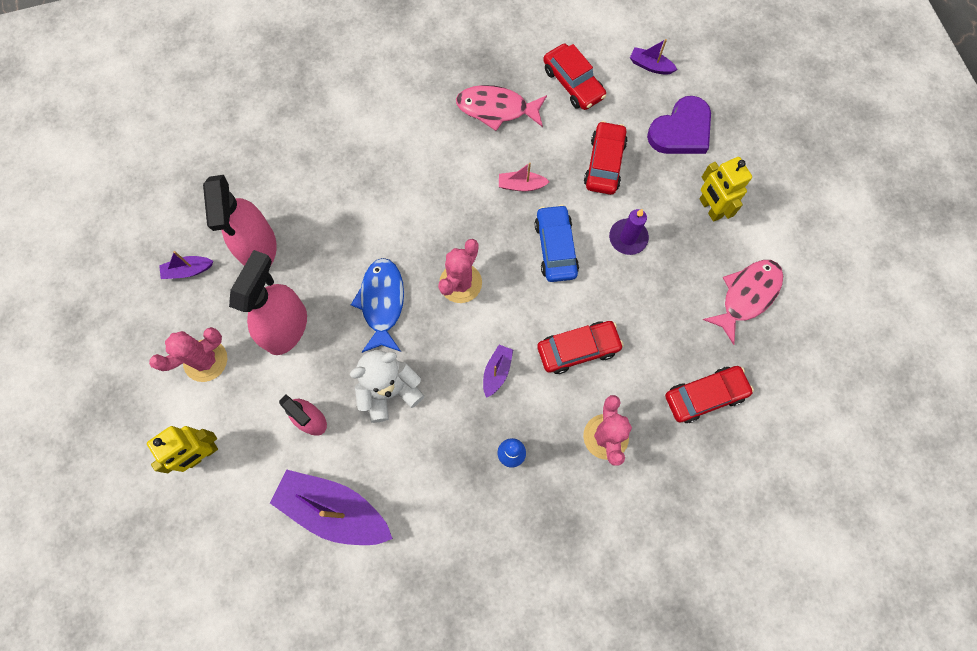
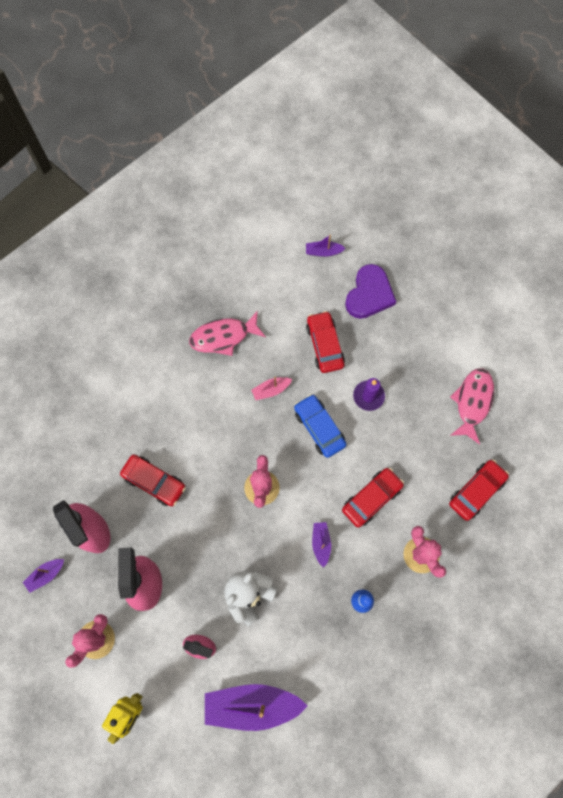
camera: 25 degrees left, 0 degrees up
blue fish [351,258,404,353] -> none
red car [543,44,606,110] -> red car moved to [120,455,186,506]
yellow robot [699,157,752,222] -> none

